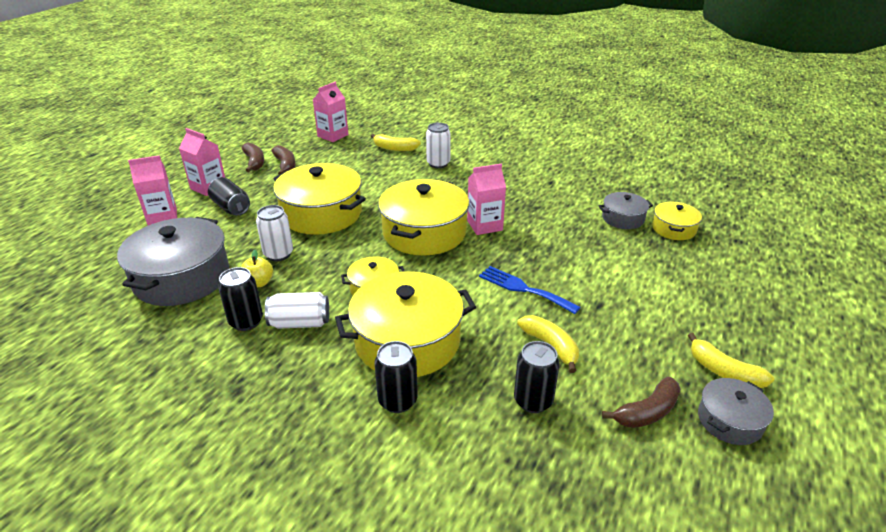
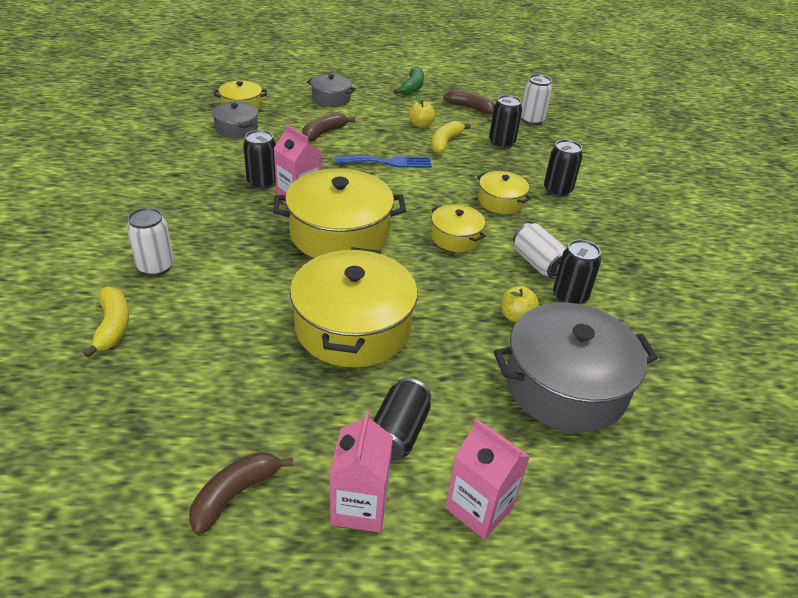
camera: 120 degrees left, 5 degrees up
white can [256,205,293,261] -> white can moved to [521,74,552,125]
brown banana [271,145,295,175] -> brown banana moved to [302,112,355,142]
pink carton [313,82,348,142] -> none
yellow pot [335,271,476,377] -> yellow pot [477,171,532,214], size x0.51
blue fork [479,266,580,314] -> blue fork turned 105 degrees counterclockwise [335,156,432,168]
yellow banana [688,333,775,388] -> green banana [393,67,424,96]
grey pot [698,378,774,445] -> grey pot moved to [307,74,356,107]
none -> black can [243,130,276,190]
none -> yellow apple [409,96,435,128]

